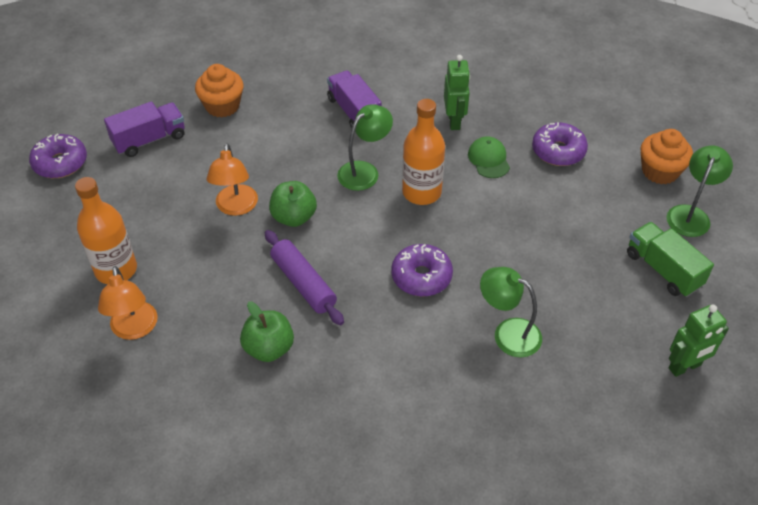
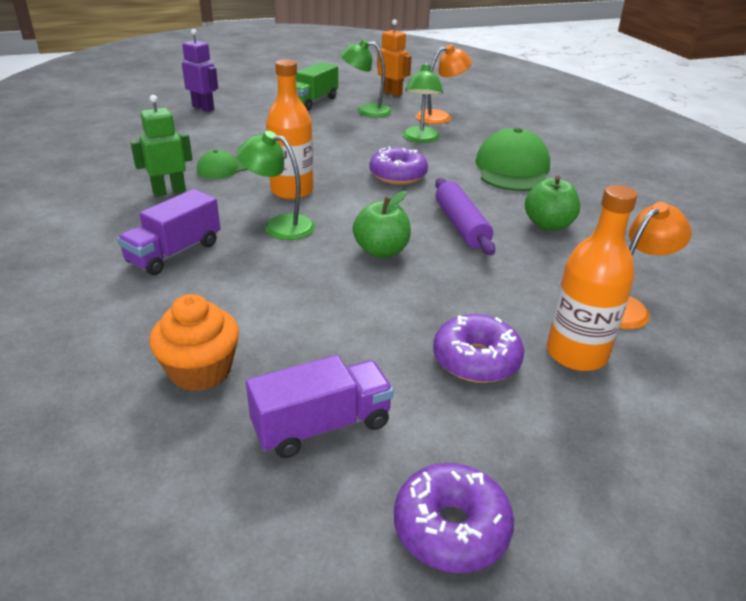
camera: 115 degrees left, 15 degrees down
purple truck [104,101,185,157] -> purple truck turned 120 degrees clockwise [246,355,394,458]
orange lamp [207,143,258,216] -> orange lamp moved to [416,44,472,124]
purple rolling pin [265,230,344,325] -> purple rolling pin turned 45 degrees counterclockwise [435,178,496,255]
purple donut [532,122,588,166] -> purple donut moved to [433,314,524,383]
orange cupcake [640,129,693,184] -> purple robot [182,29,218,112]
green lamp [666,146,733,237] -> green lamp moved to [340,39,392,117]
green robot [668,305,729,377] -> orange robot [377,20,412,97]
none -> green cap [475,128,550,191]

